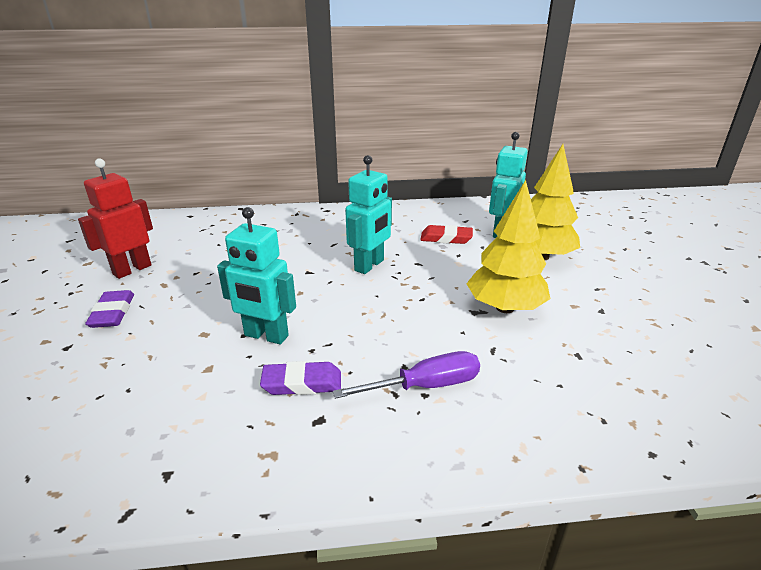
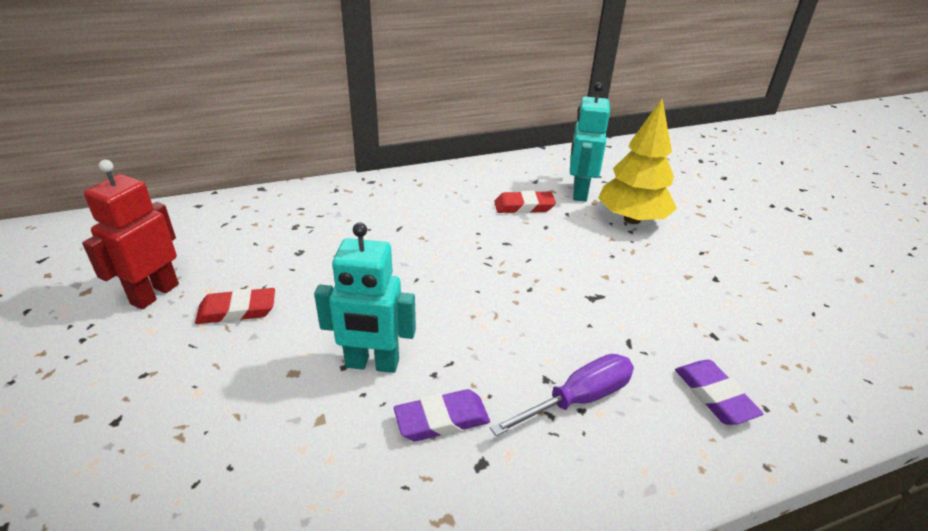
camera: 15 degrees left, 5 degrees up
purple eraser [85,290,134,328] -> purple eraser moved to [675,360,763,425]
turquoise robot [345,155,392,274] -> none
yellow tree [466,180,550,313] -> none
none -> red eraser [195,288,275,324]

